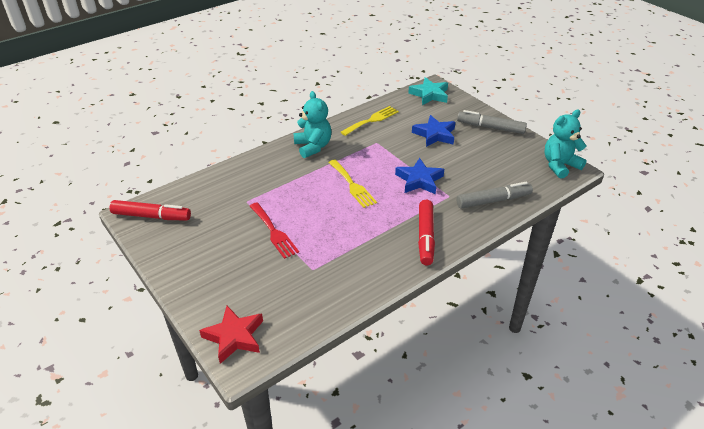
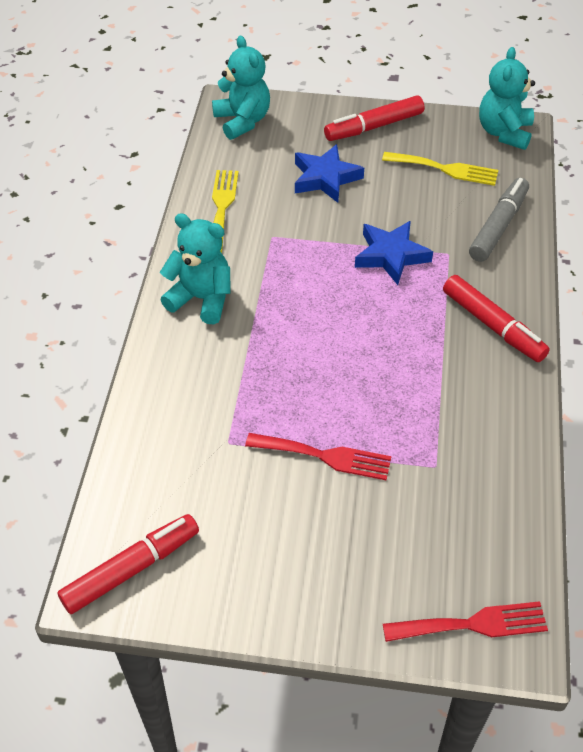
camera: 45 degrees left, 10 degrees up
red star [199,306,263,364] -> red fork [383,601,548,642]
yellow fork [328,159,377,208] -> yellow fork moved to [382,152,498,186]
turquoise star [408,77,448,105] -> turquoise teddy bear [212,35,270,140]
grey marker [457,110,527,134] -> red marker [324,96,424,141]

